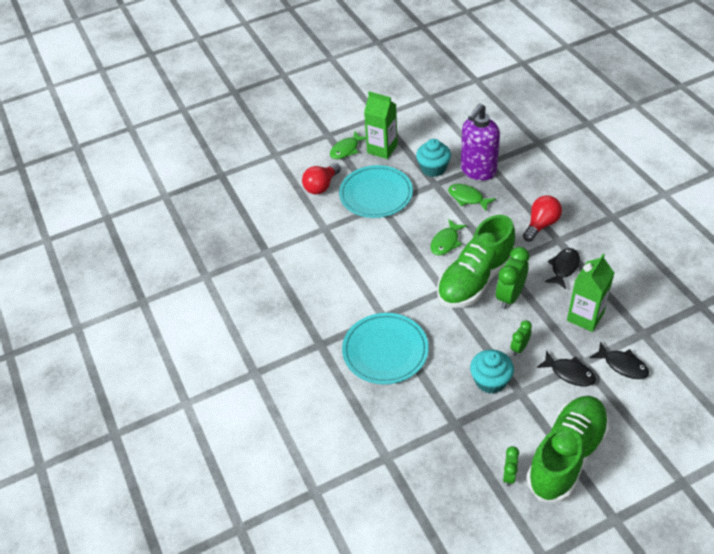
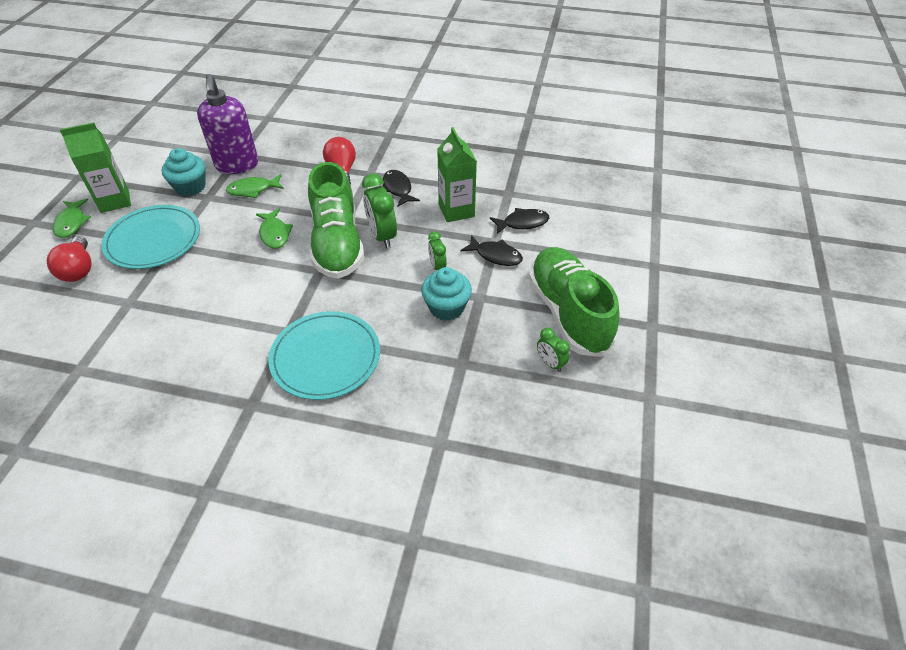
camera: 55 degrees left, 0 degrees up
black fish [536,350,596,386] -> black fish turned 45 degrees clockwise [461,235,523,266]

